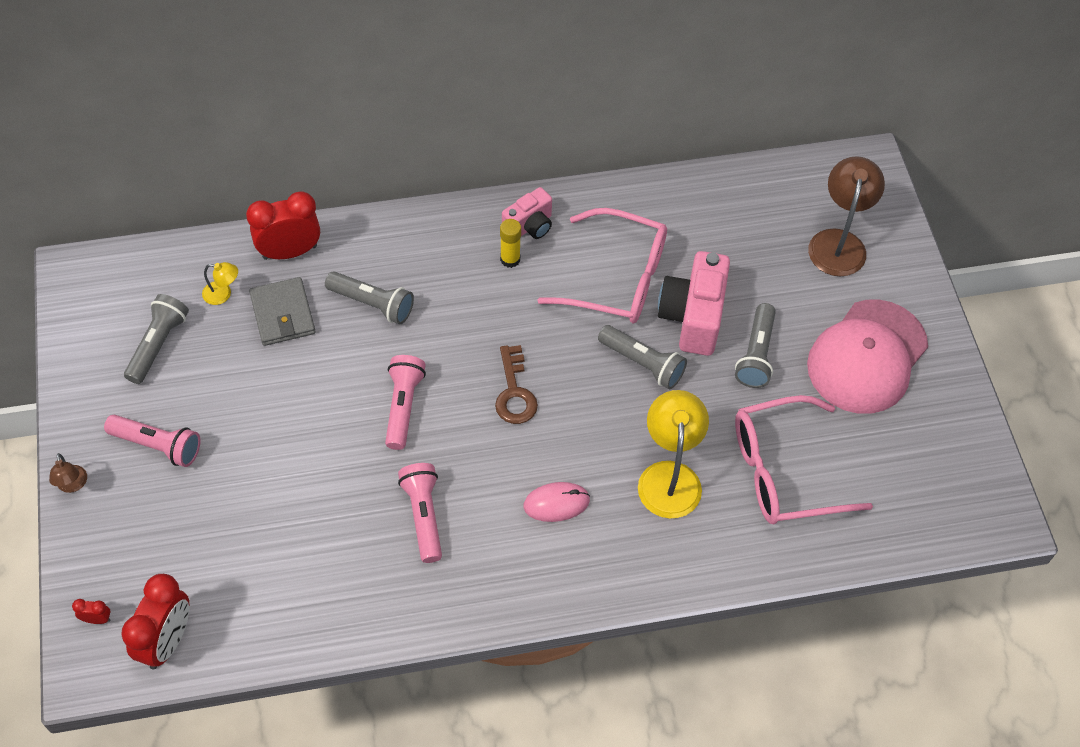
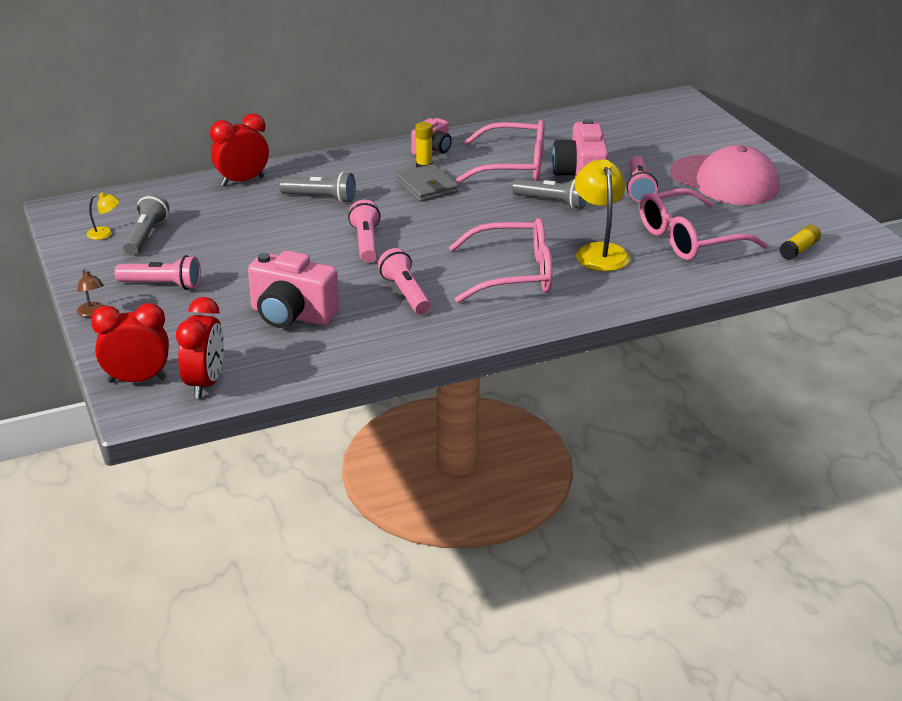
camera: 10 degrees left, 25 degrees down
red clock [72,599,111,624] -> red clock [91,303,169,383], size x2.35
yellow lamp [202,262,238,305] -> yellow lamp moved to [87,192,120,240]
grey wallet [249,277,316,346] -> grey wallet moved to [396,164,458,202]
brown key [495,345,538,424] -> none
pink mouse [523,482,590,522] -> pink glasses [449,218,553,303]
grey flashlight [735,303,776,388] -> pink flashlight [627,156,658,203]
pink cap [807,299,928,414] -> pink cap turned 75 degrees counterclockwise [670,145,779,205]
brown lamp [808,156,885,277] -> none
none -> pink camera [248,250,339,328]
none -> yellow glue stick [779,225,821,260]

